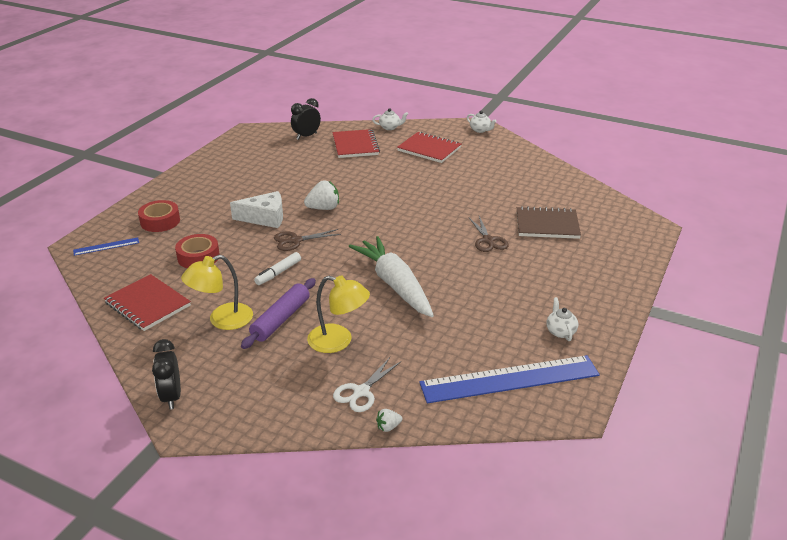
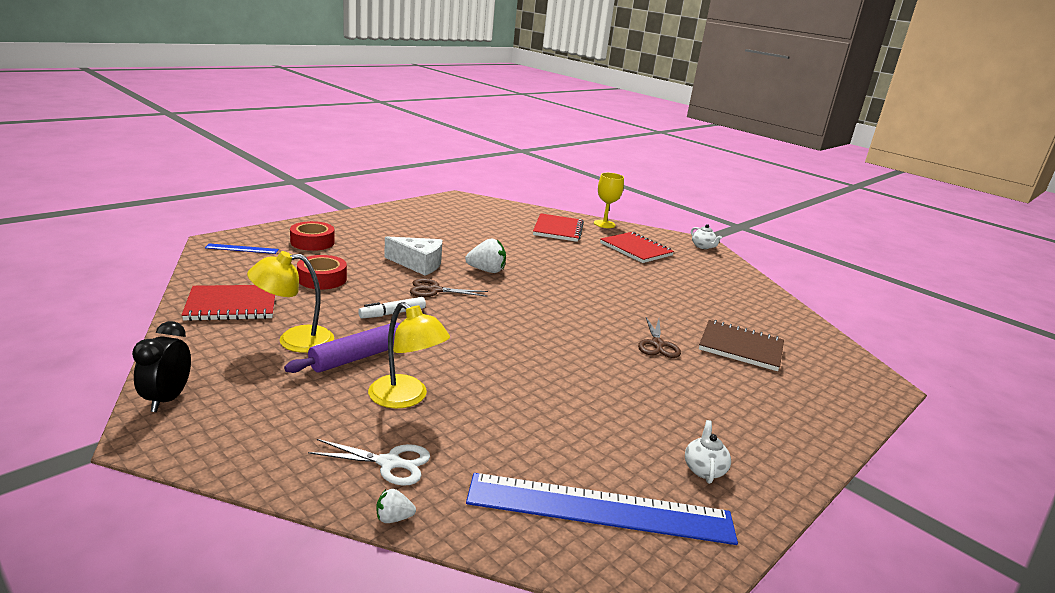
camera: 15 degrees right, 10 degrees down
red notebook [104,274,191,331] -> red notebook turned 75 degrees counterclockwise [182,285,275,321]
black clock [291,98,321,140] -> none
white scissors [333,357,401,412] -> white scissors turned 135 degrees counterclockwise [308,439,430,486]
white carrot [349,236,434,317] -> none
white teapot [372,108,408,130] -> yellow goblet [594,173,624,228]

